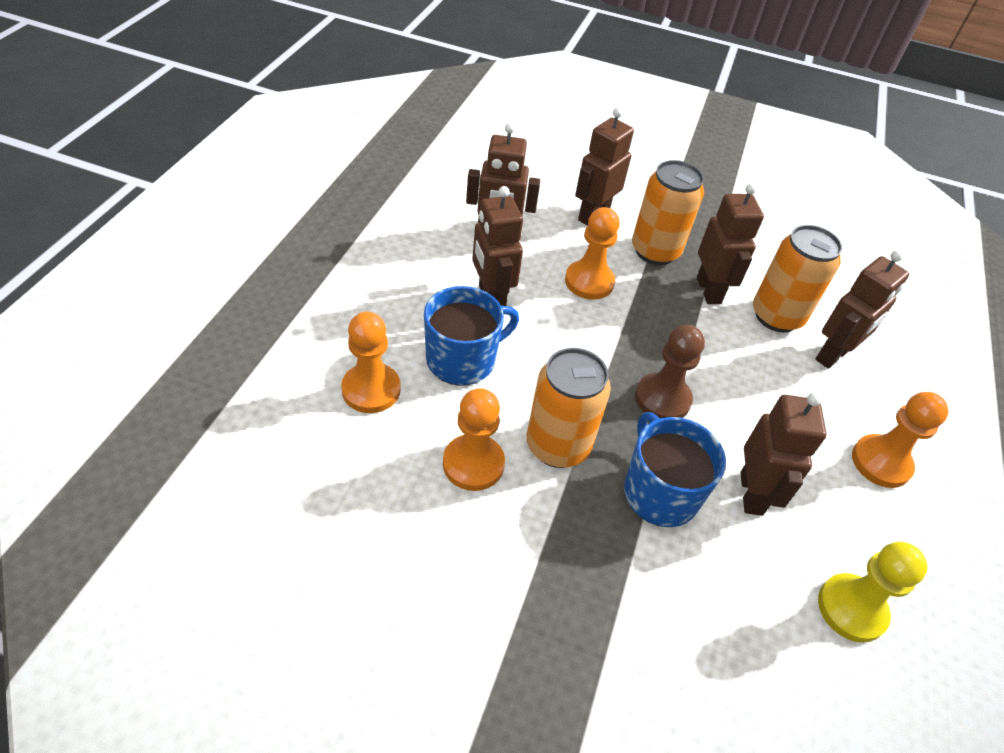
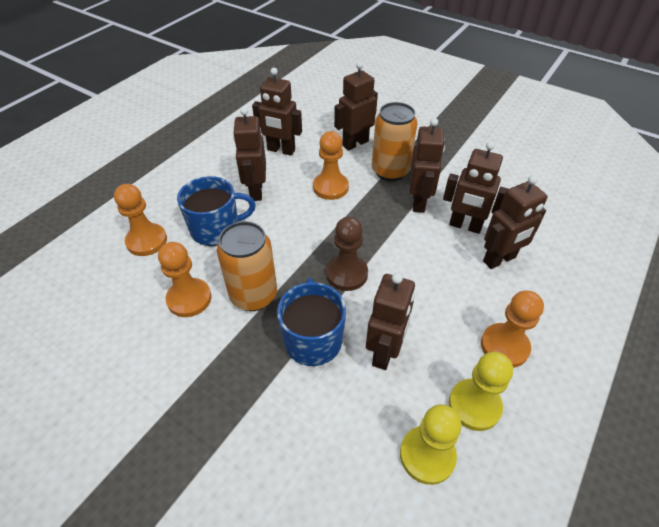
camera: 20 degrees right, 0 degrees up
orange can [753,225,843,332] -> brown robot [443,141,508,234]
none -> yellow pawn [449,352,513,431]

